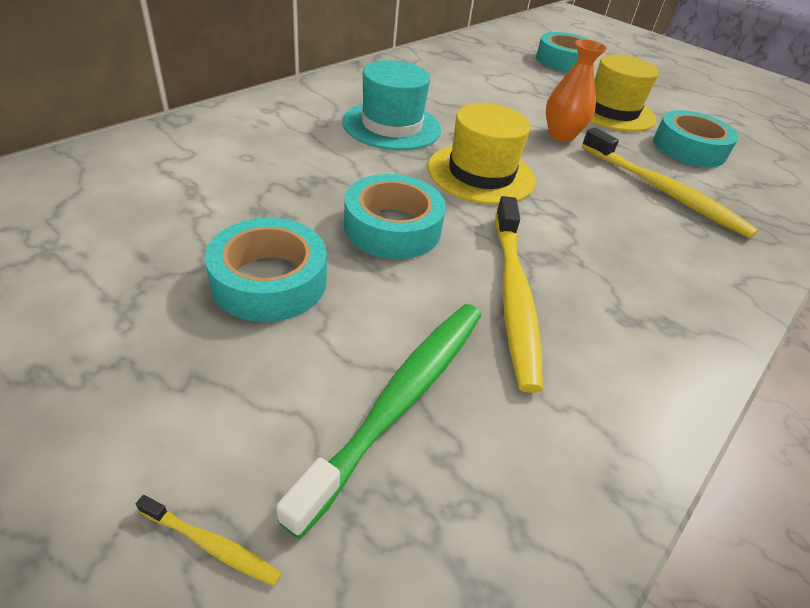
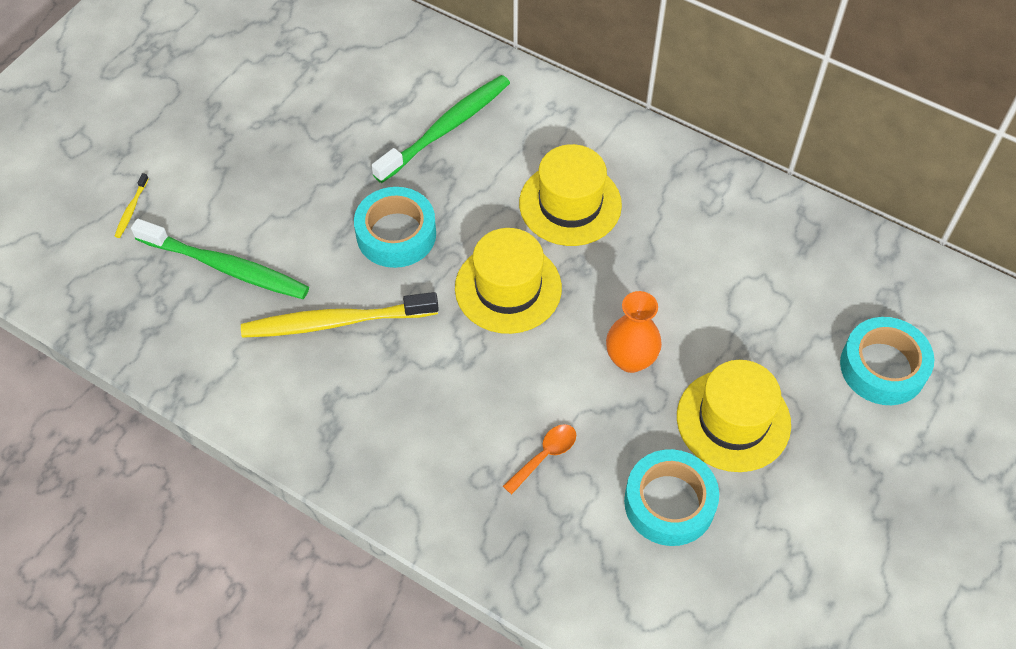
camera: 85 degrees right, 15 degrees up
turquoise tape [205,218,327,322] -> none
turquoise hat [342,60,441,150] -> yellow hat [519,144,622,246]
yellow toothbrush [582,127,759,239] -> orange spoon [503,424,576,494]
none -> green toothbrush [372,75,510,183]

